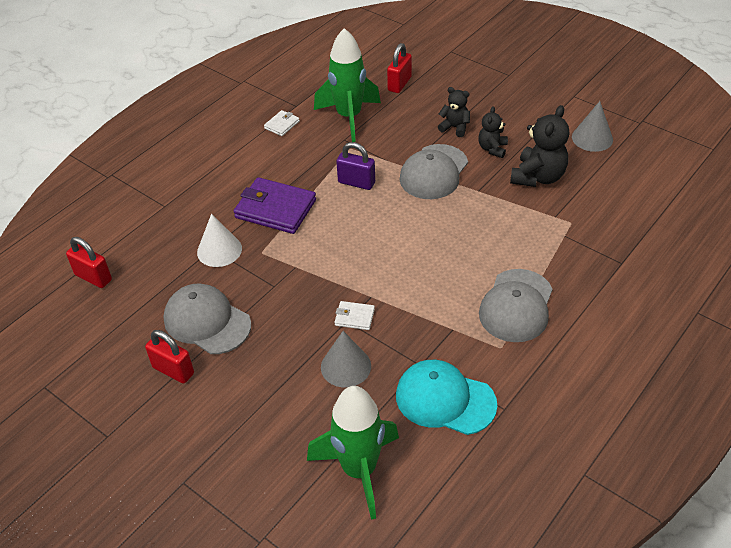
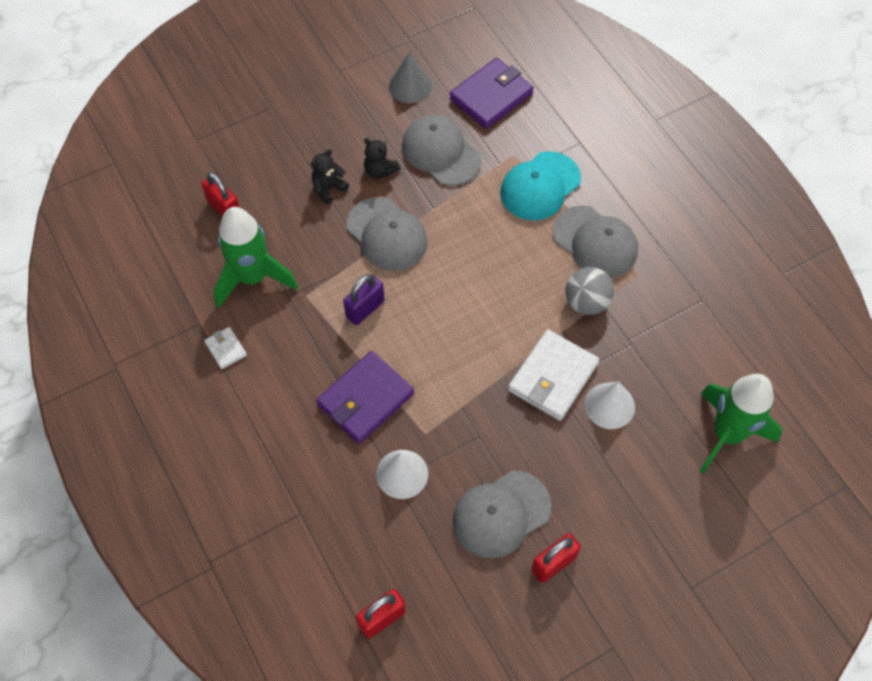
camera: 70 degrees left, 15 degrees up
grey cone [321,331,371,387] -> white cone [584,381,635,429]
white wallet [335,301,375,330] -> white wallet [508,330,599,421], size x2.09
turquoise cap [396,360,497,435] -> turquoise cap moved to [500,151,581,220]
black teddy bear [510,105,569,187] -> grey cap [402,115,481,186]
none -> purple wallet [450,58,533,129]
none -> grey ball [566,267,614,315]

